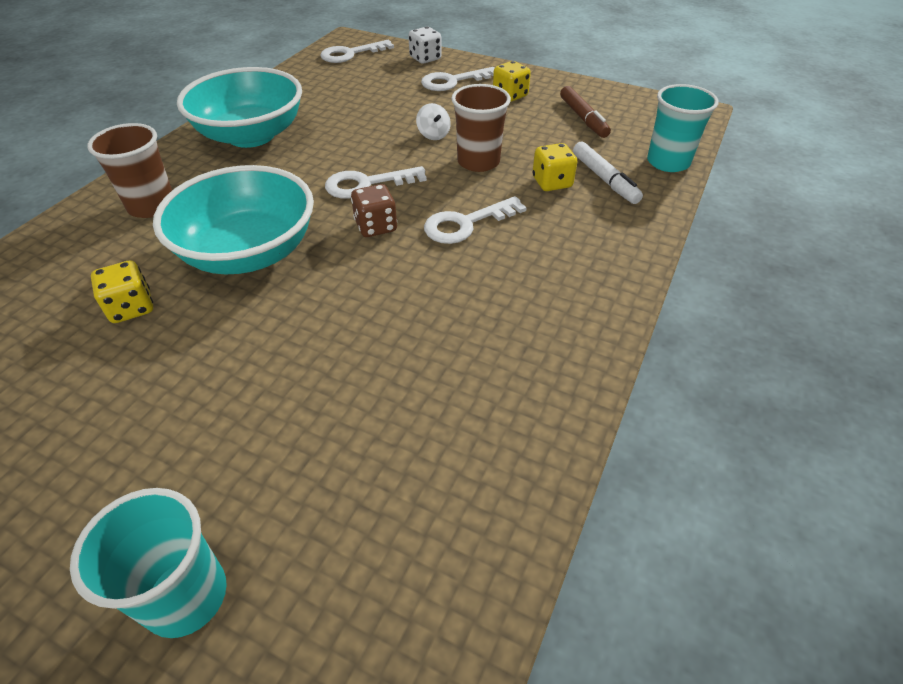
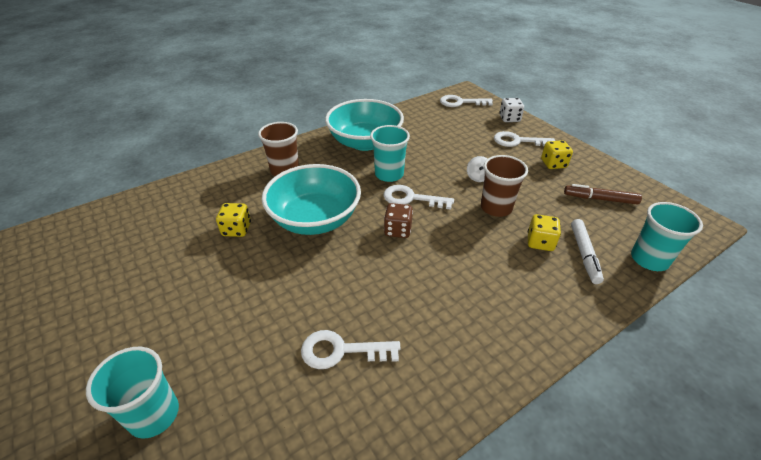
camera: 30 degrees right, 5 degrees down
white key [424,196,527,244] -> white key moved to [301,330,401,369]
brown marker [560,86,611,138] -> brown marker turned 90 degrees clockwise [564,184,642,205]
none -> turquoise cup [370,125,410,182]

